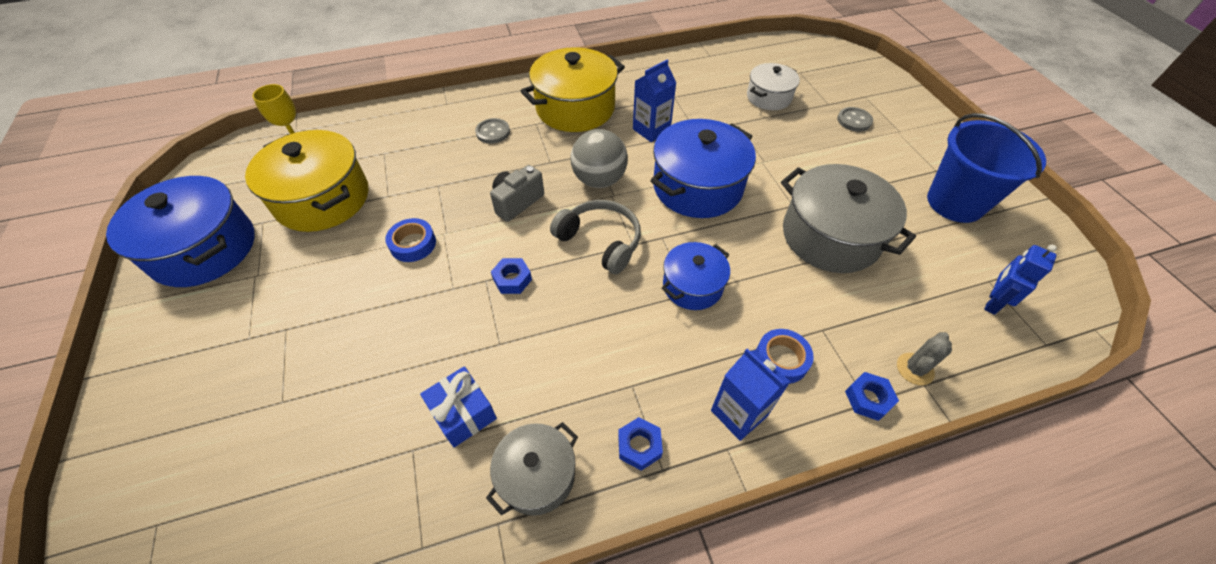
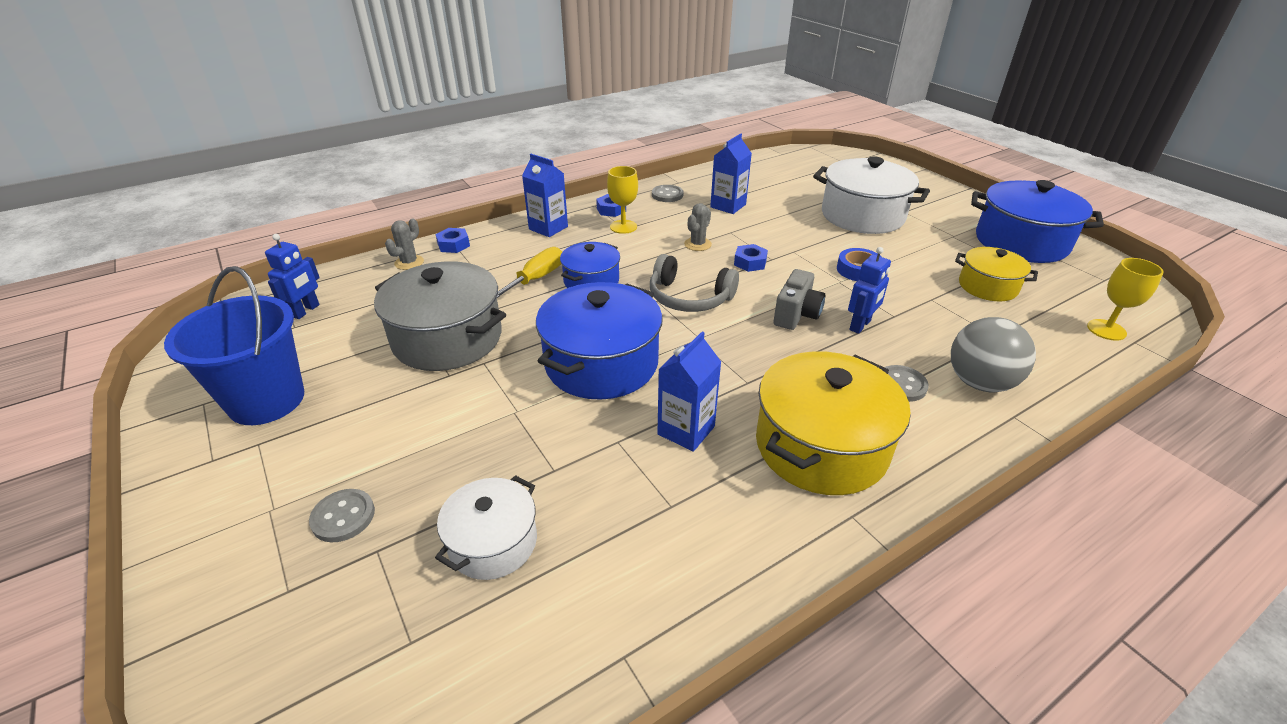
camera: 165 degrees right, 15 degrees down
yellow pot [245,130,368,232] -> yellow pot [955,247,1038,301], size x0.58
blue gift [420,366,497,448] -> blue carton [710,133,752,214]
grey pot [486,422,578,516] -> grey button [652,185,684,202]
grey ball [571,129,628,188] -> grey ball moved to [951,317,1036,392]
blue tape [756,329,814,384] -> none
none -> yellow screwdriver [497,247,562,298]
none -> yellow goblet [607,166,638,234]
none -> grey cactus [684,203,712,251]
none -> white pot [813,156,930,234]
none -> blue robot [848,247,891,334]

